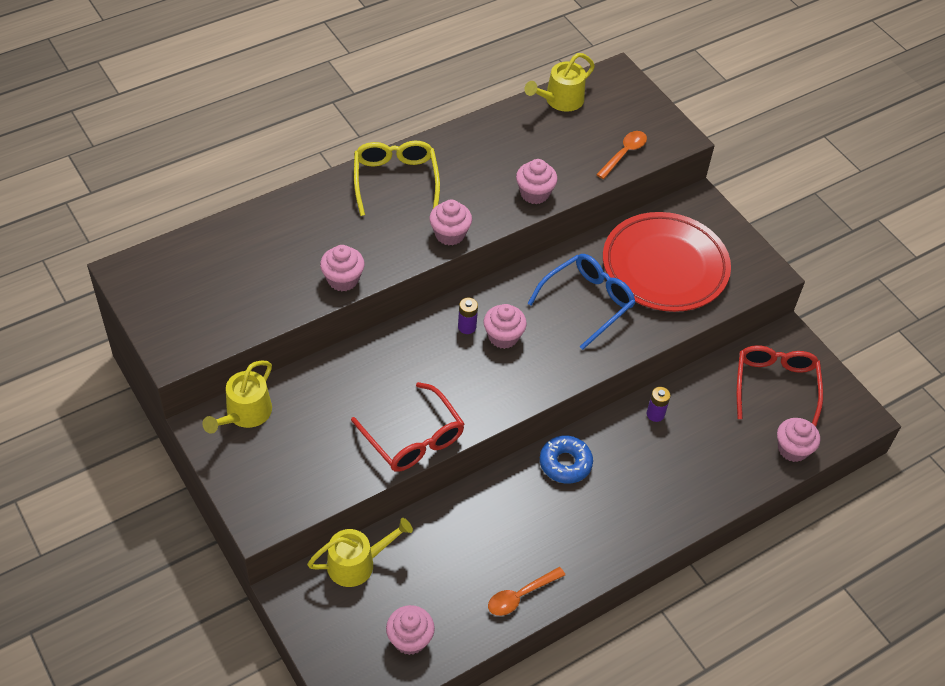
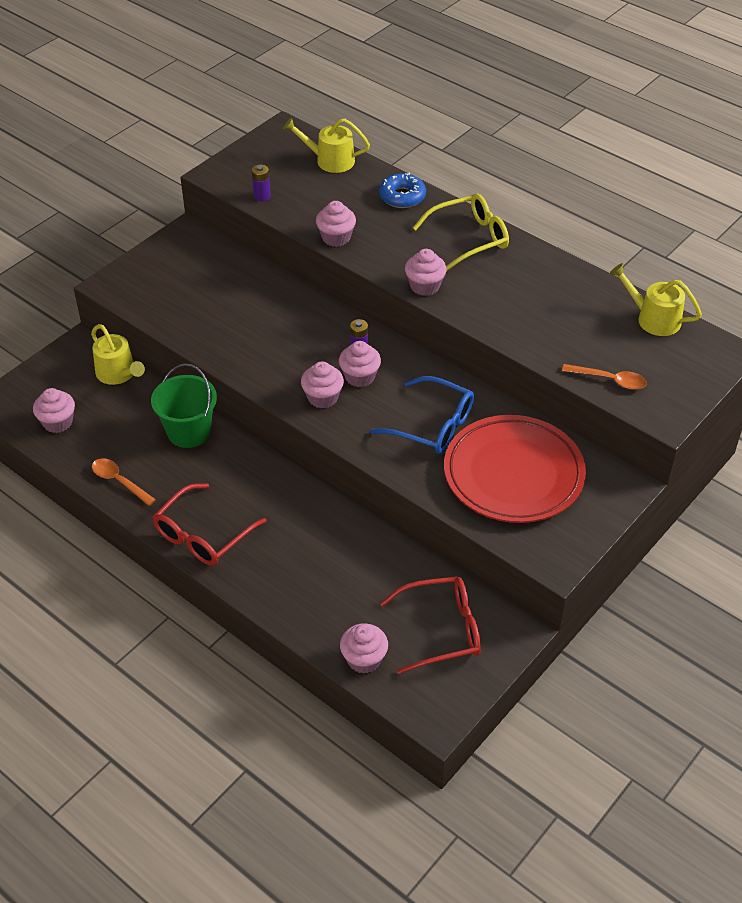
camera: 75 degrees right, 5 degrees down
yellow watering can [203,360,272,434] -> yellow watering can moved to [283,118,370,173]
red glasses [351,382,465,472] -> red glasses moved to [153,483,267,566]
pink cupcake [516,159,558,204] -> pink cupcake moved to [301,362,344,408]
blue donut [540,436,593,483] -> blue donut moved to [379,173,426,208]
purple battery [647,387,671,422] -> purple battery moved to [252,165,271,202]
none -> green bucket [151,363,217,448]

